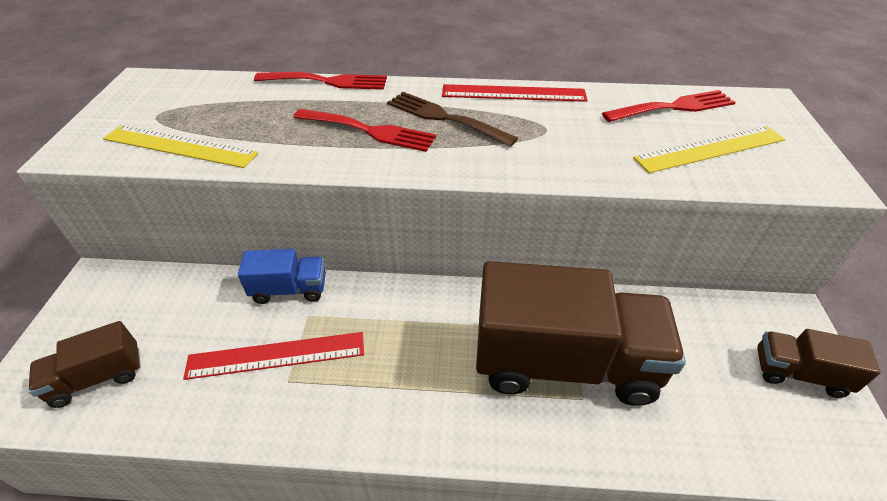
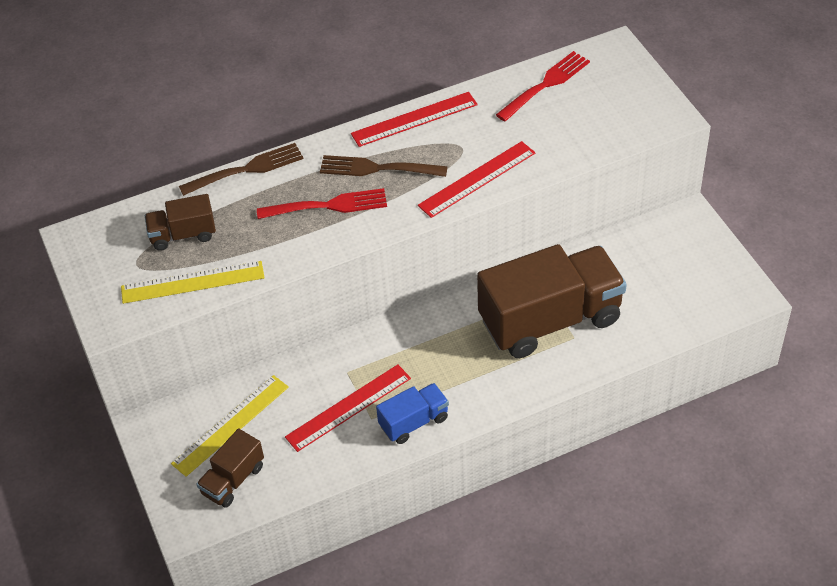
camera: 25 degrees left, 5 degrees up
blue truck [238,249,326,304] -> blue truck moved to [376,383,449,444]
red fork [254,72,387,90] -> brown fork [179,143,304,196]
yellow ruler [633,126,785,173] -> yellow ruler moved to [171,375,289,477]
brown truck [757,329,881,398] -> brown truck moved to [145,194,216,251]
none -> red ruler [418,141,535,218]

